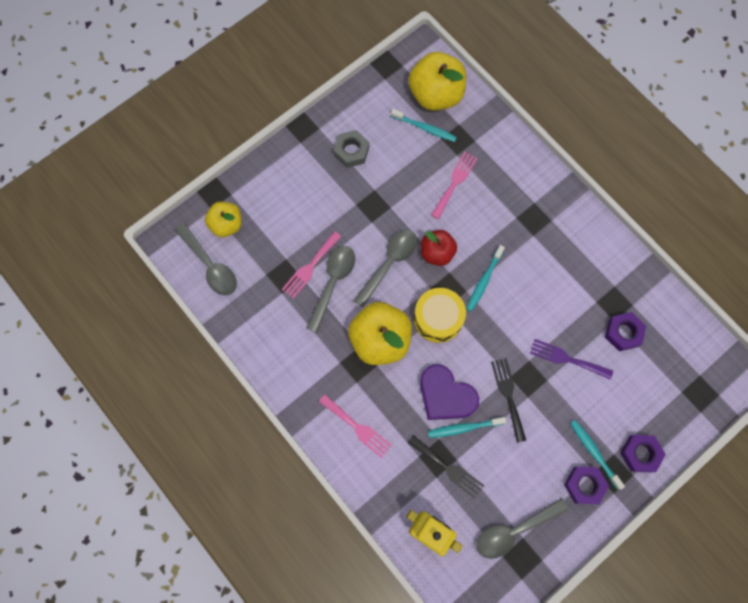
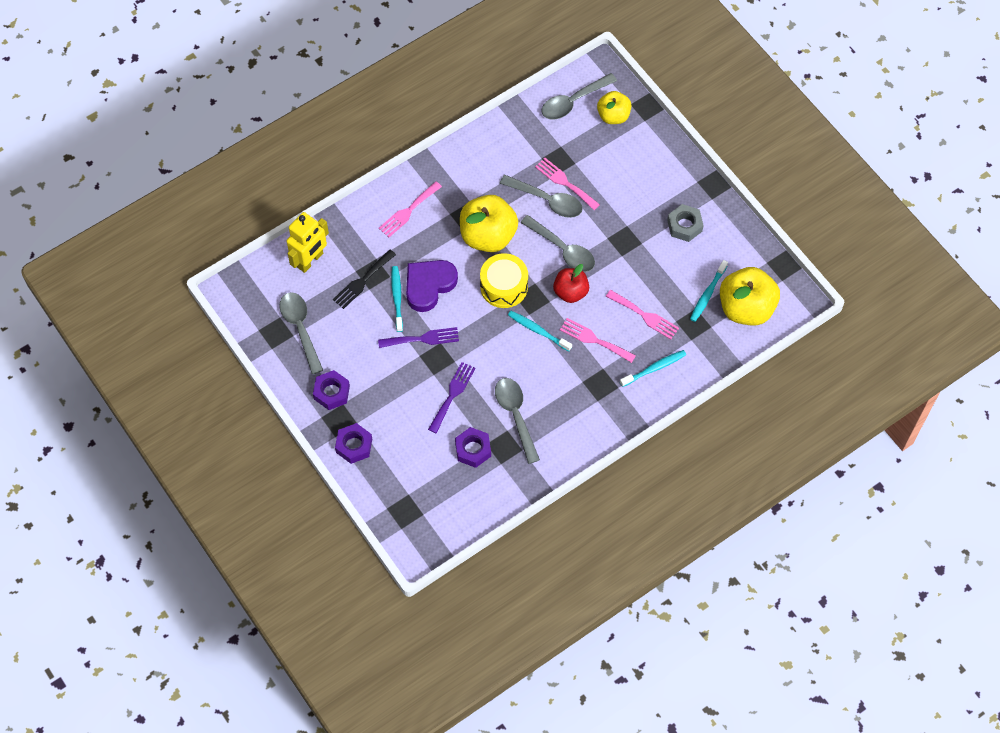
camera: 95 degrees right, 10 degrees down
black fork [491,358,526,443] -> purple fork [378,327,459,348]
turquoise toothbrush [570,420,625,490] -> turquoise toothbrush moved to [620,350,686,387]
none -> grey spoon [495,378,540,464]
none -> pink fork [560,318,636,363]

